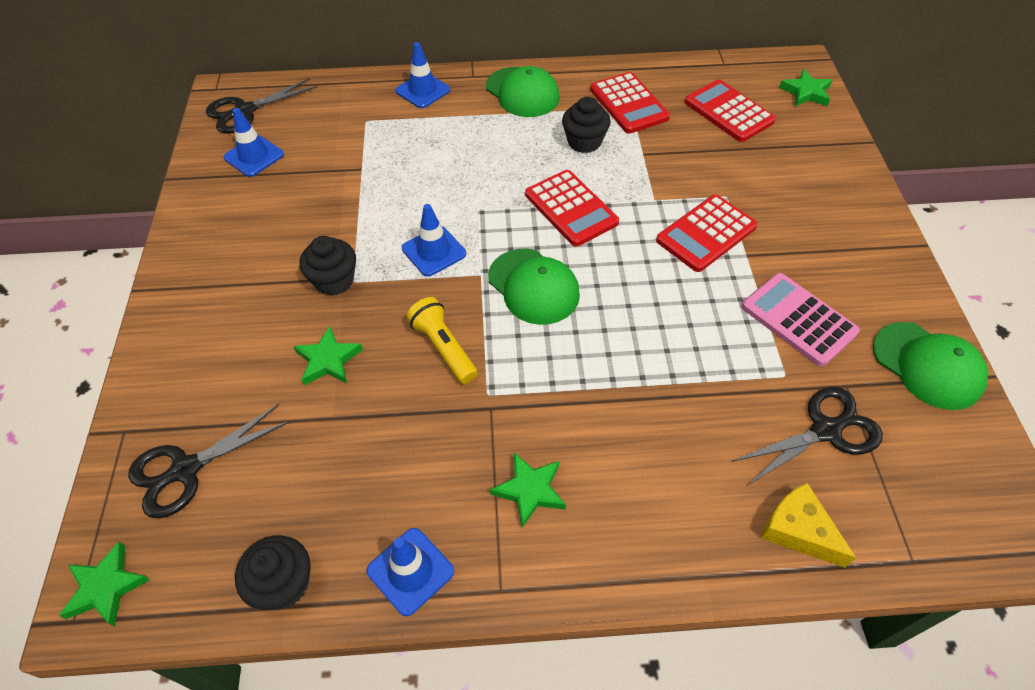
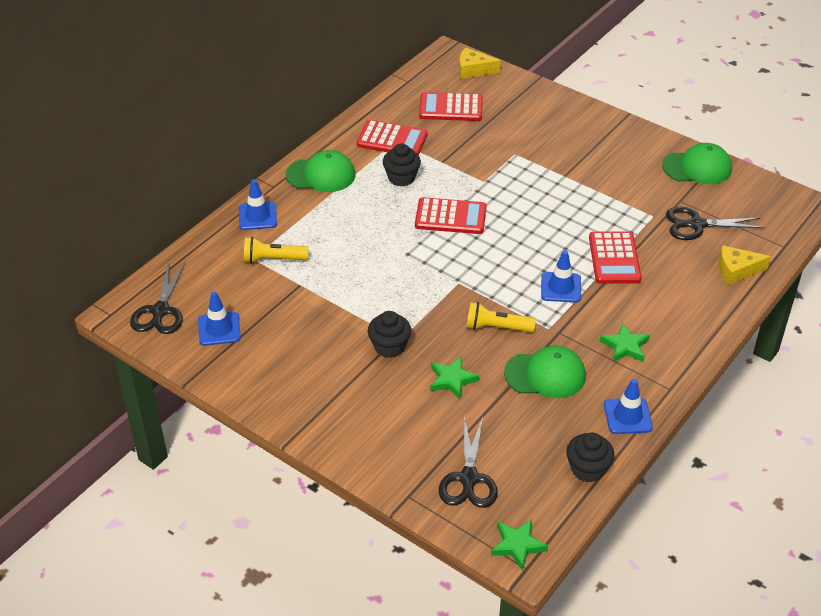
camera: 50 degrees left, 10 degrees down
blue traffic cone [402,204,466,277] -> blue traffic cone moved to [541,250,581,302]
green cap [488,249,580,325] -> green cap moved to [504,345,586,398]
red calculator [656,195,758,272] -> red calculator moved to [589,231,642,284]
black scissors [732,387,883,485] -> black scissors turned 105 degrees counterclockwise [666,207,765,240]
pink calculator [742,273,860,367] -> none
green star [779,69,832,107] -> yellow cheese [459,48,501,79]
none -> yellow flashlight [244,237,309,264]

